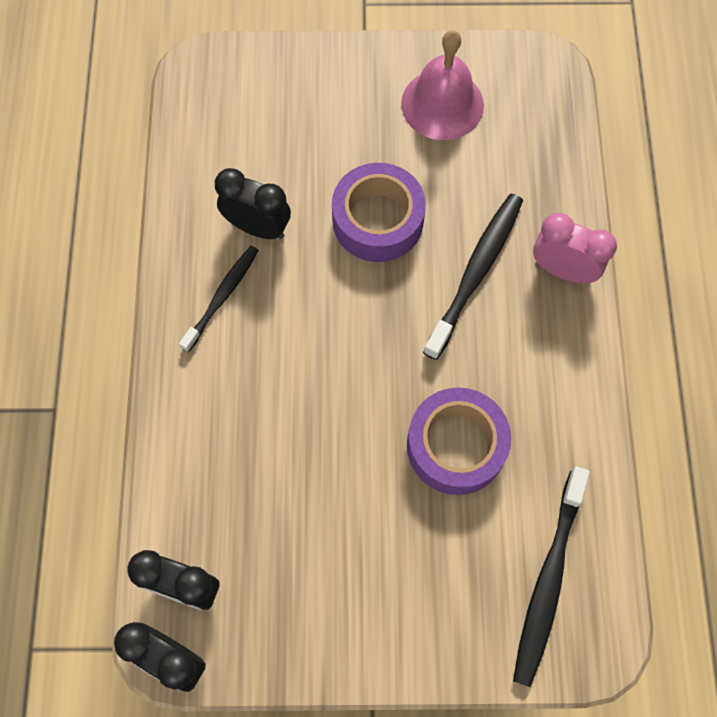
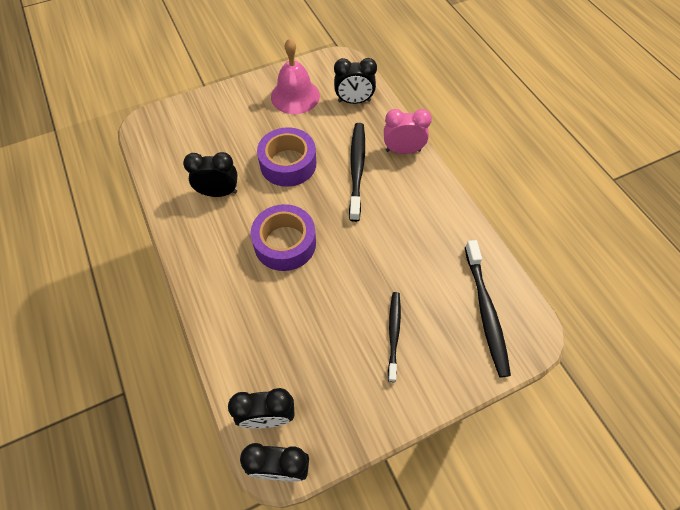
camera: 25 degrees left, 10 degrees down
black toothbrush [179,246,259,352] -> black toothbrush moved to [388,292,401,382]
purple tape [407,388,511,495] -> purple tape moved to [250,204,316,271]
none -> black clock [334,58,377,104]

